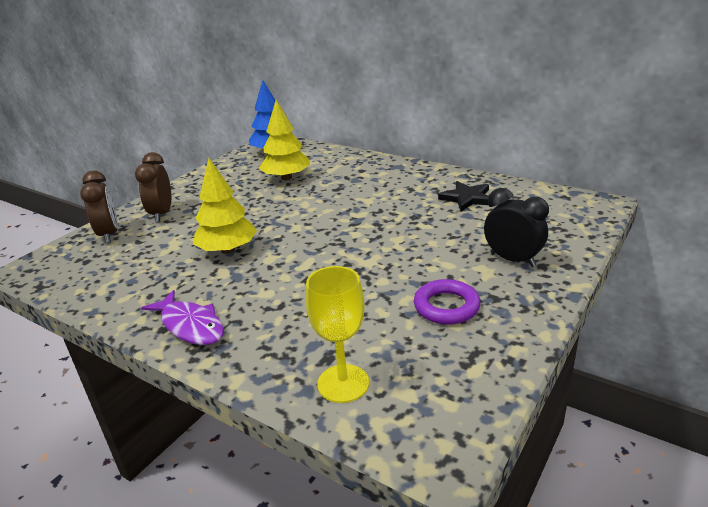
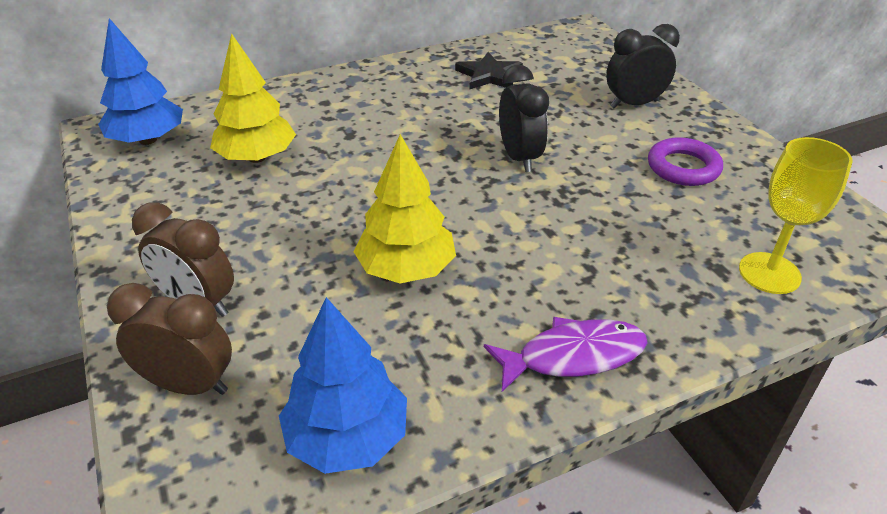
camera: 60 degrees left, 10 degrees up
none -> blue tree [279,297,407,474]
none -> black clock [499,65,549,172]

